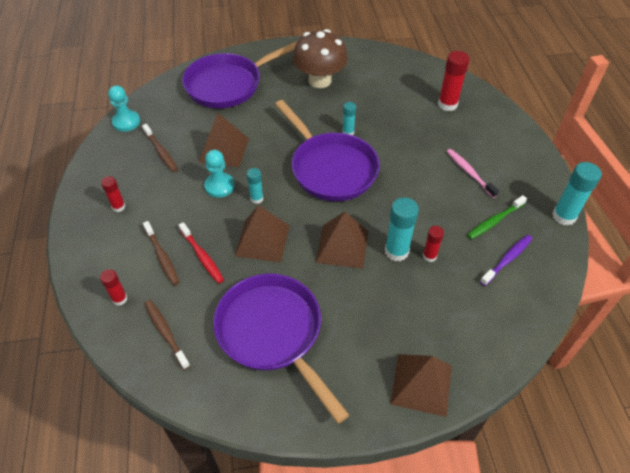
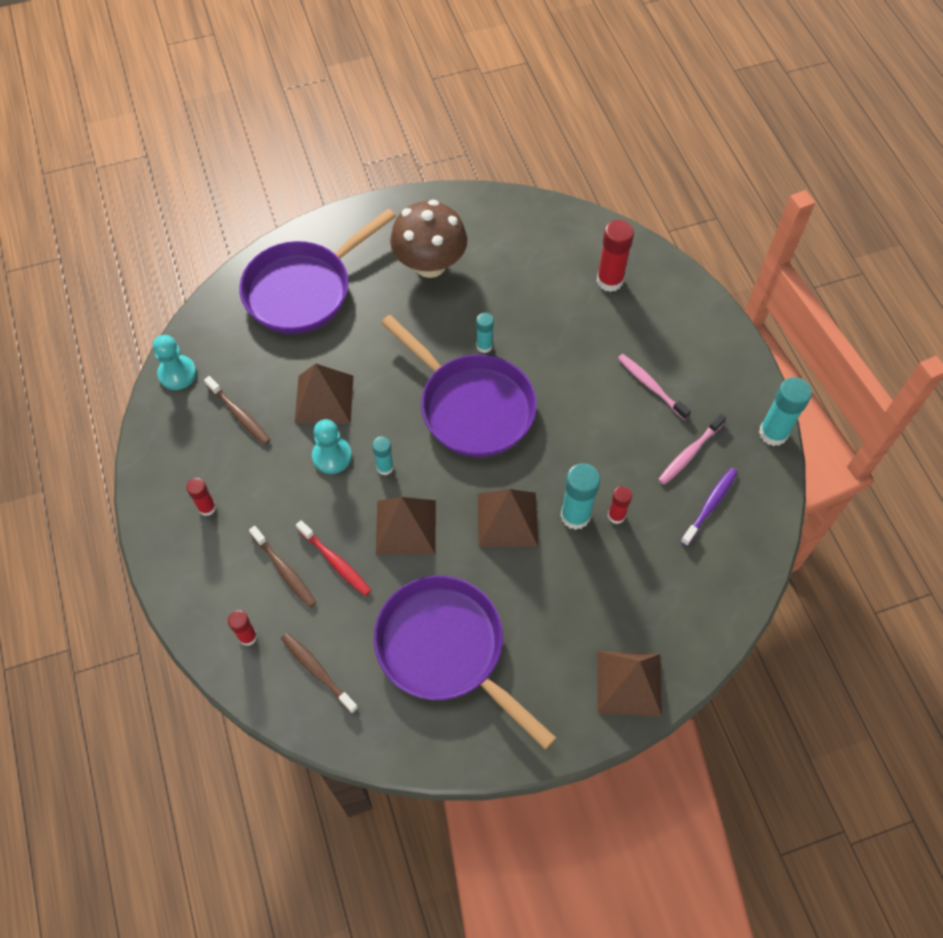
camera: 10 degrees left, 10 degrees up
green toothbrush [467,195,527,239] -> pink toothbrush [658,414,726,485]

